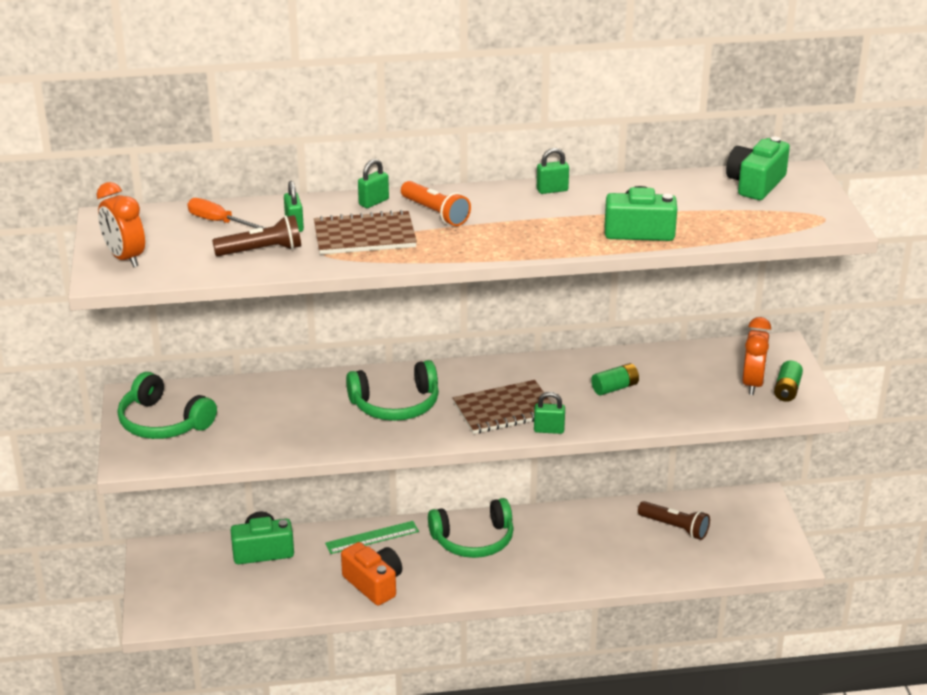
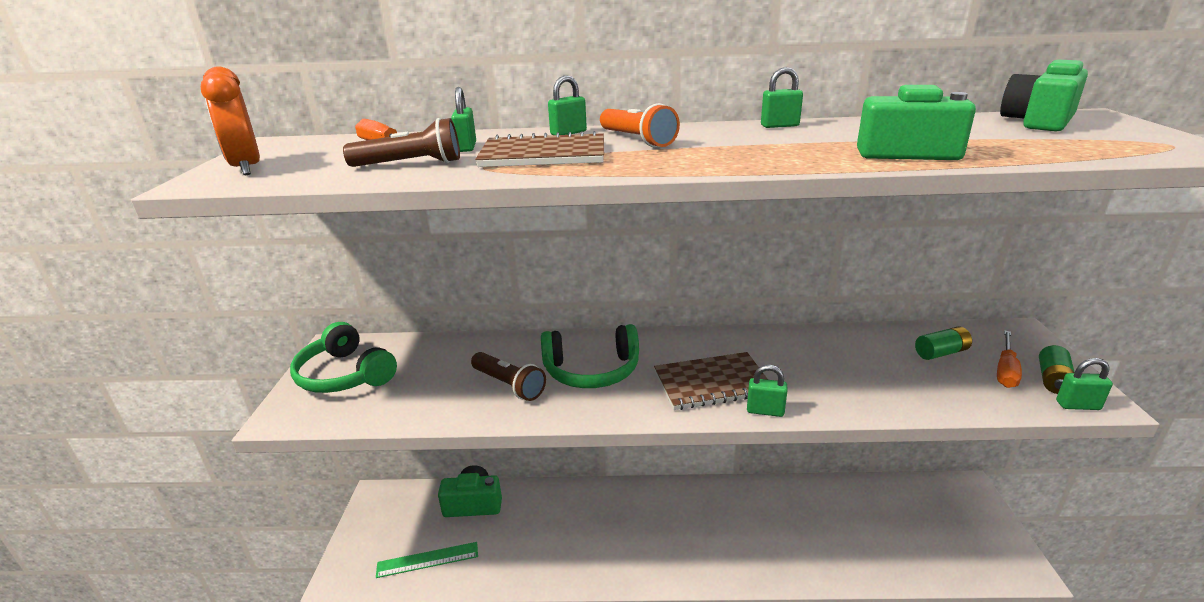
camera: 10 degrees right, 5 degrees down
green ruler [325,521,419,554] -> green ruler moved to [376,542,478,578]
orange camera [341,542,402,605] -> none
green headphones [428,498,514,558] -> none
green battery [591,363,639,395] -> green battery moved to [915,326,972,360]
brown flashlight [638,501,710,540] -> brown flashlight moved to [471,352,546,401]
orange clock [742,317,771,395] -> orange screwdriver [997,330,1022,388]
none -> green padlock [1056,358,1113,410]

